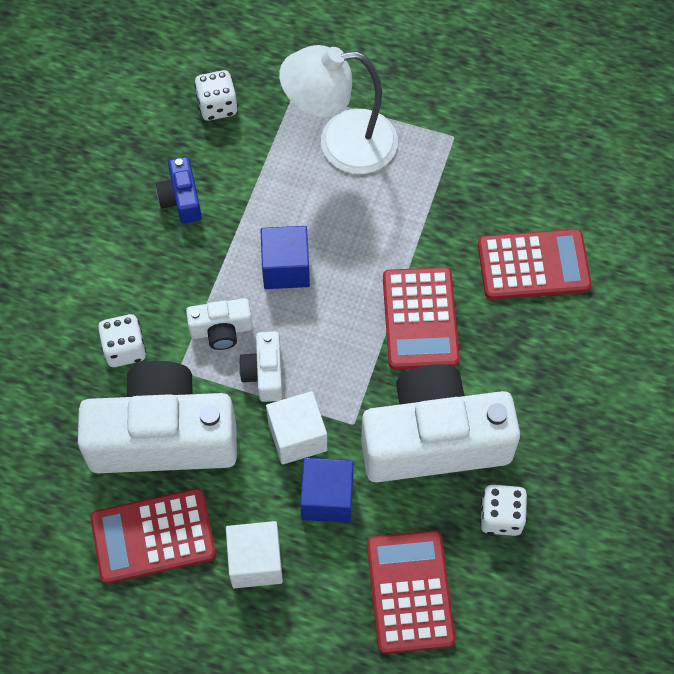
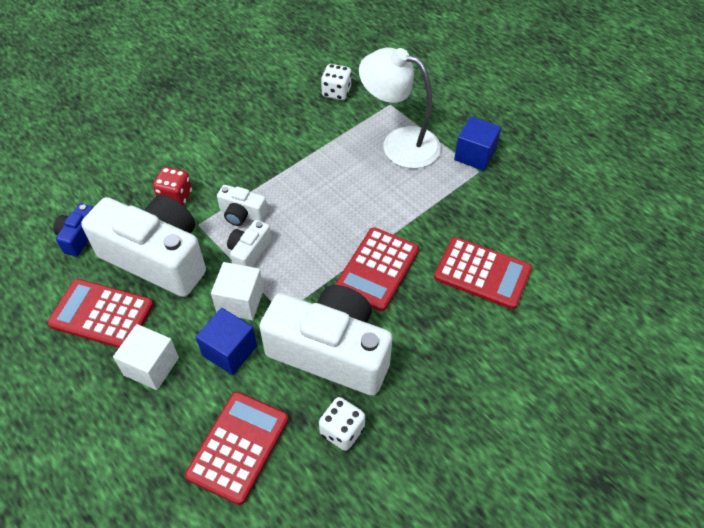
camera: 30 degrees right, 10 degrees down
white dice [98,314,146,367] -> red dice [153,167,192,206]
blue camera [156,157,202,224] -> blue camera moved to [53,203,94,256]
blue cube [261,226,310,289] -> blue cube moved to [454,116,501,171]

